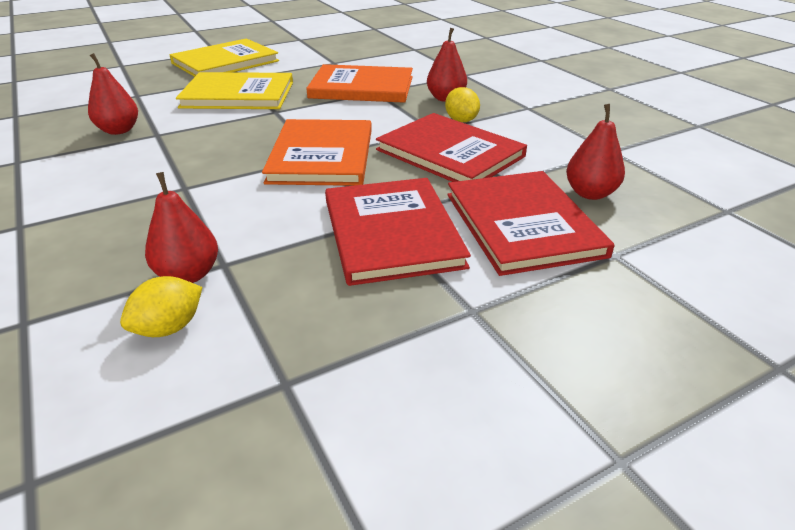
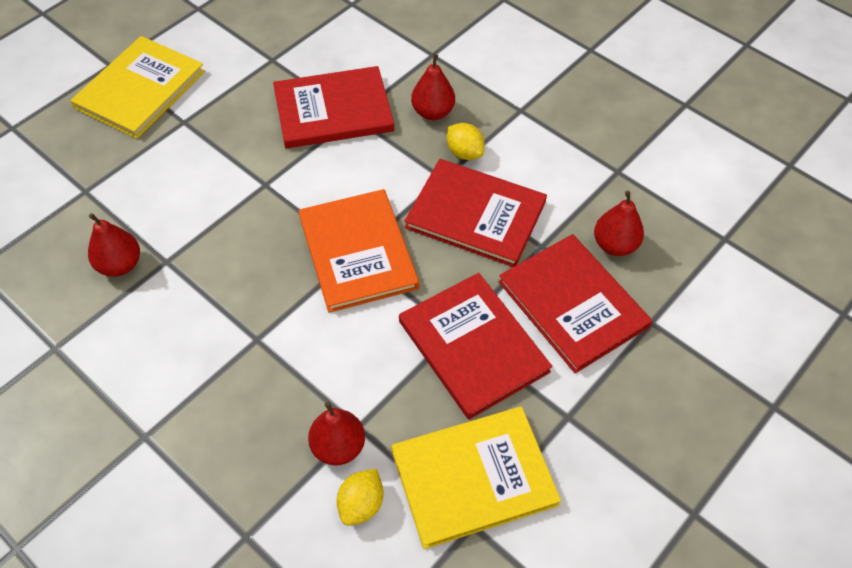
camera: 20 degrees left, 20 degrees up
yellow book [176,72,293,109] -> yellow book moved to [391,407,561,549]
orange book [306,64,413,103] -> red book [273,66,394,148]

